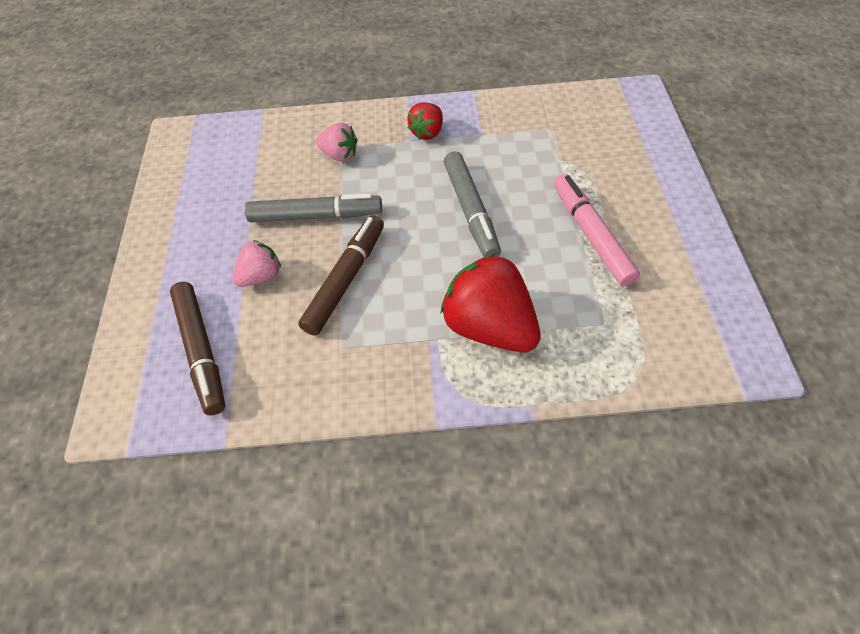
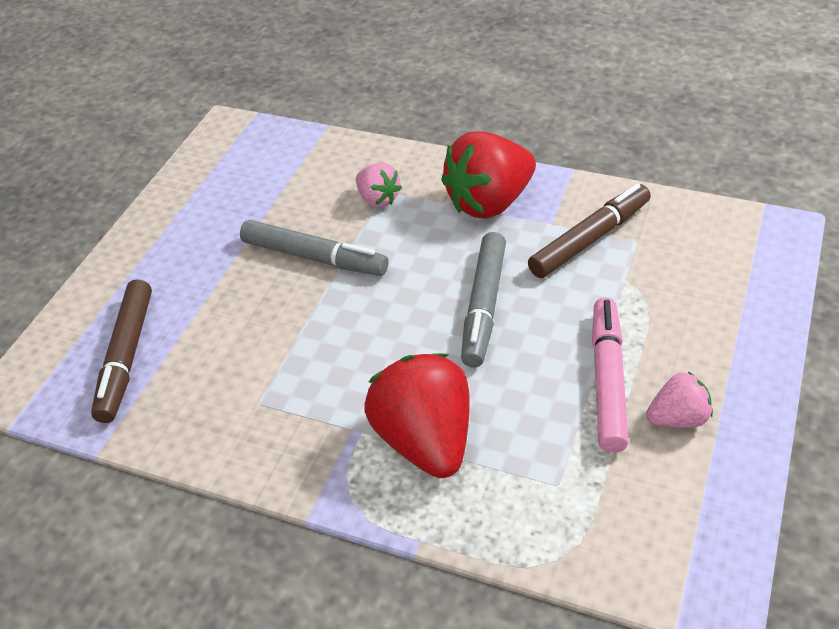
camera: 25 degrees right, 10 degrees down
pink strawberry [232,240,281,287] -> pink strawberry moved to [646,372,713,428]
brown marker [298,215,384,336] -> brown marker moved to [528,184,651,278]
red strawberry [407,102,443,140] -> red strawberry [441,131,536,219], size x1.90

